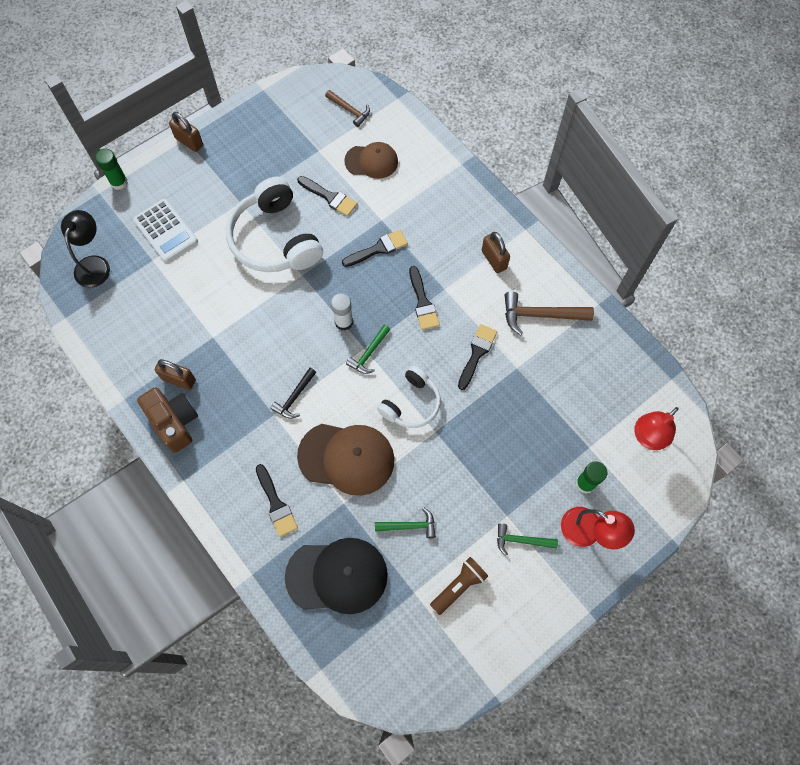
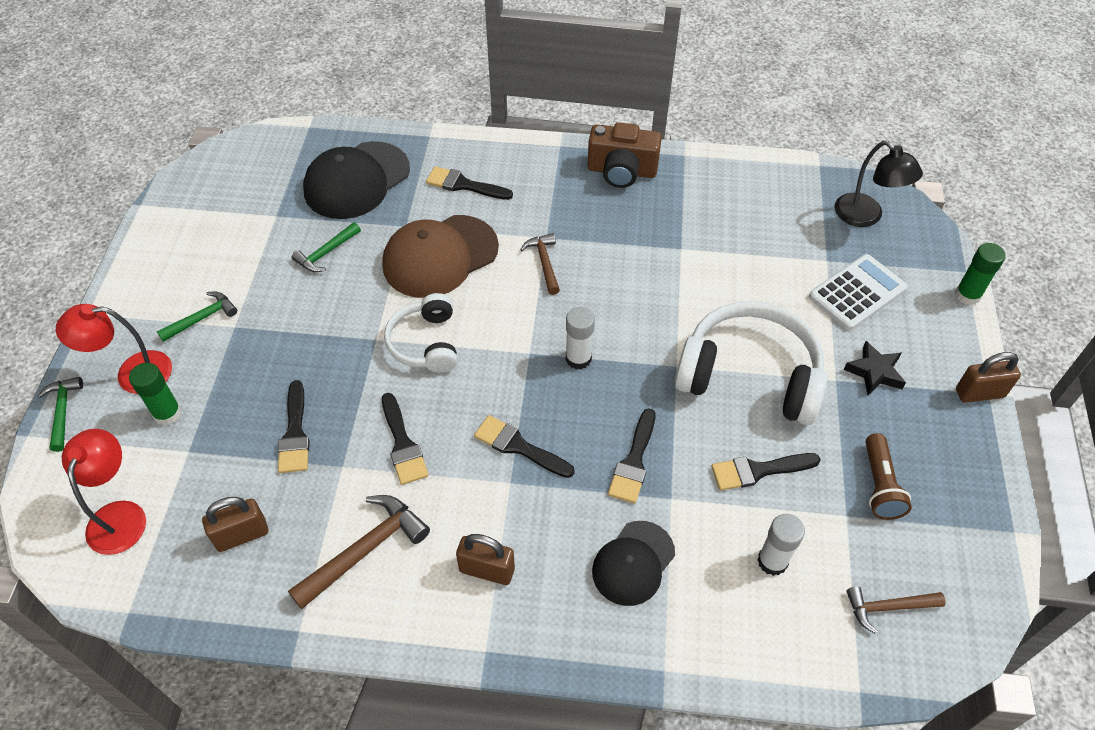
camera: 135 degrees right, 15 degrees down
white calculator [133,199,198,262] -> white calculator turned 135 degrees clockwise [809,254,908,330]
brown padlock [155,359,196,390] -> brown padlock moved to [202,497,268,552]
black hammer [270,368,317,419] -> brown hammer [520,233,560,295]
brown cap [344,142,398,179] -> white glue stick [757,514,805,576]
green hammer [346,325,390,374] -> green hammer moved to [38,377,83,452]
brown flashlight [430,557,488,615] -> brown flashlight moved to [865,433,912,520]
none -> black brush [278,380,310,473]
none -> black cap [592,521,675,606]
none -> black star [844,341,906,395]

